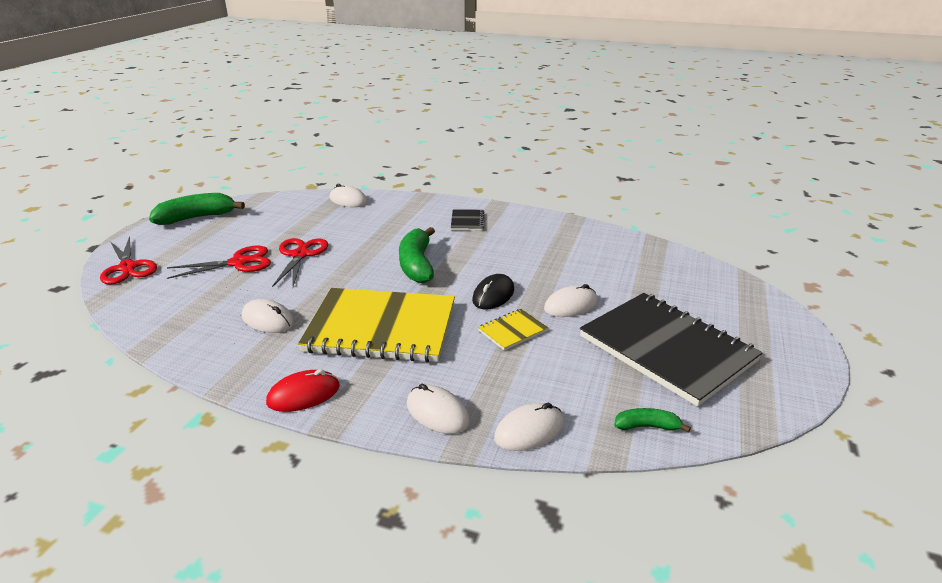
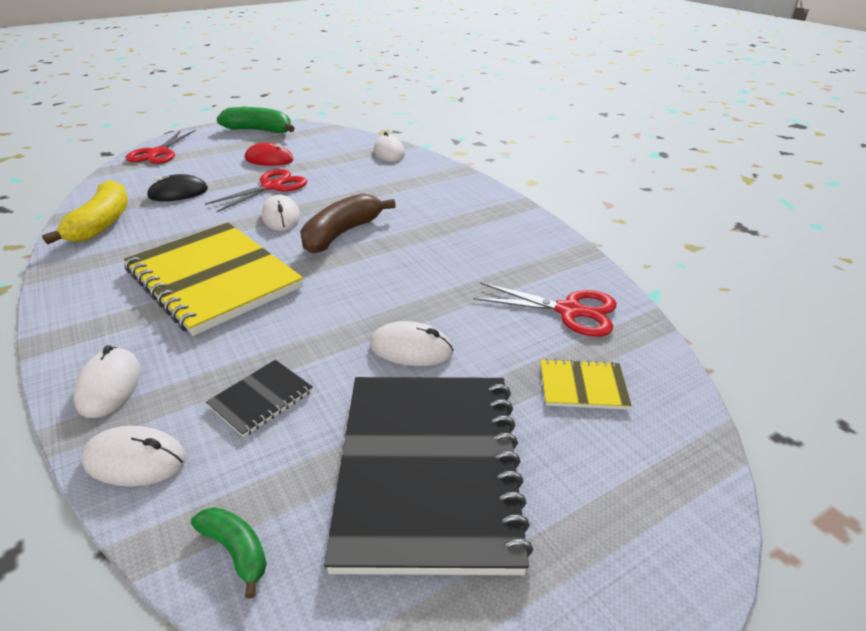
camera: 40 degrees right, 5 degrees up
red scissors [167,246,271,279] -> red scissors moved to [473,282,617,337]
white mouse [242,299,294,333] -> white mouse moved to [262,195,300,231]
red mouse [266,369,340,412] -> red mouse moved to [245,143,294,166]
green banana [399,227,435,283] -> brown banana [300,193,396,254]
black notebook [451,209,485,231] -> black notebook moved to [206,360,313,437]
black mouse [472,274,514,310] -> black mouse moved to [147,174,208,201]
yellow notebook [478,309,548,351] -> yellow notebook moved to [540,359,632,410]
none -> yellow banana [42,180,128,244]

